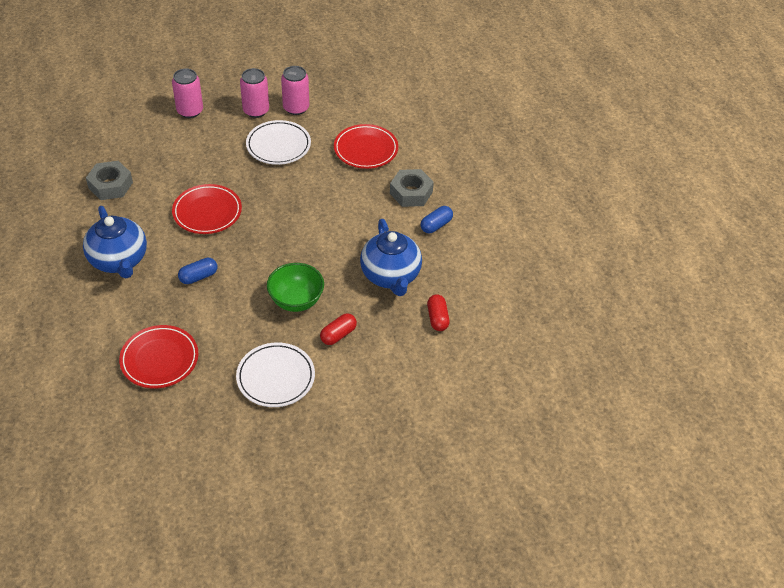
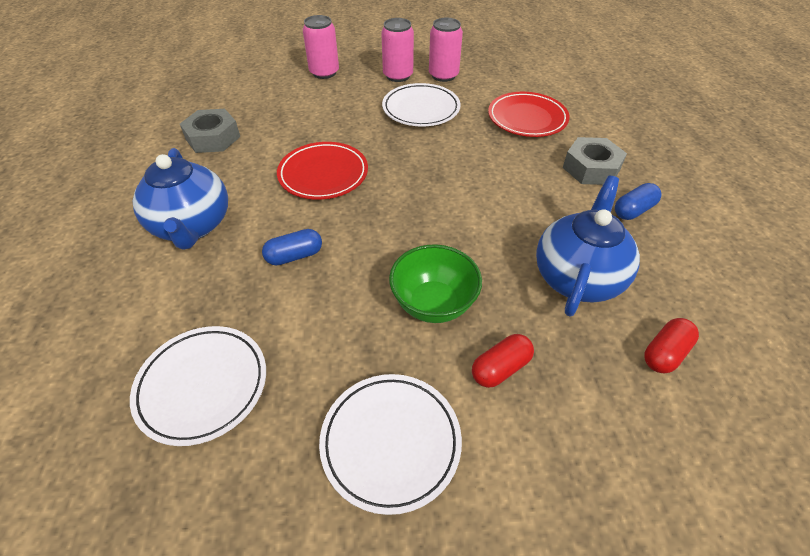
camera: 10 degrees right, 0 degrees up
red plate [119,325,198,389] -> white plate [130,326,266,446]
blue teapot [360,219,422,296] -> blue teapot turned 150 degrees counterclockwise [536,176,640,317]
red capsule [427,294,450,331] -> red capsule turned 45 degrees clockwise [644,318,699,373]

